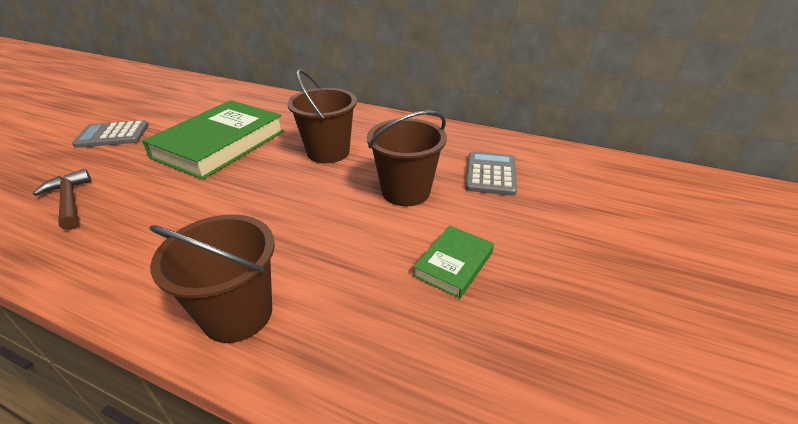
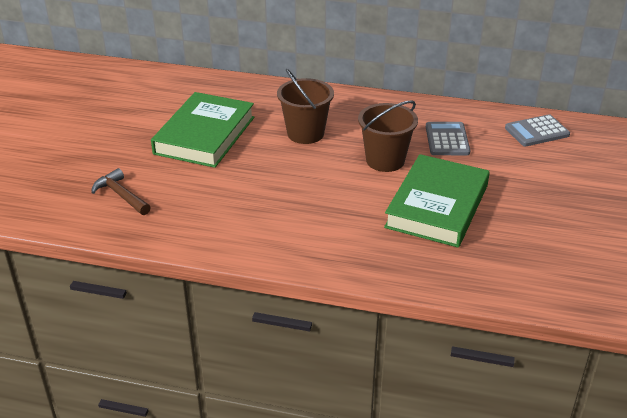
camera: 10 degrees left, 0 degrees up
grey calculator [72,120,149,148] -> grey calculator moved to [505,114,570,147]
brown bucket [149,214,275,343] -> none
green book [413,225,494,299] -> green book [384,154,490,248], size x2.11

